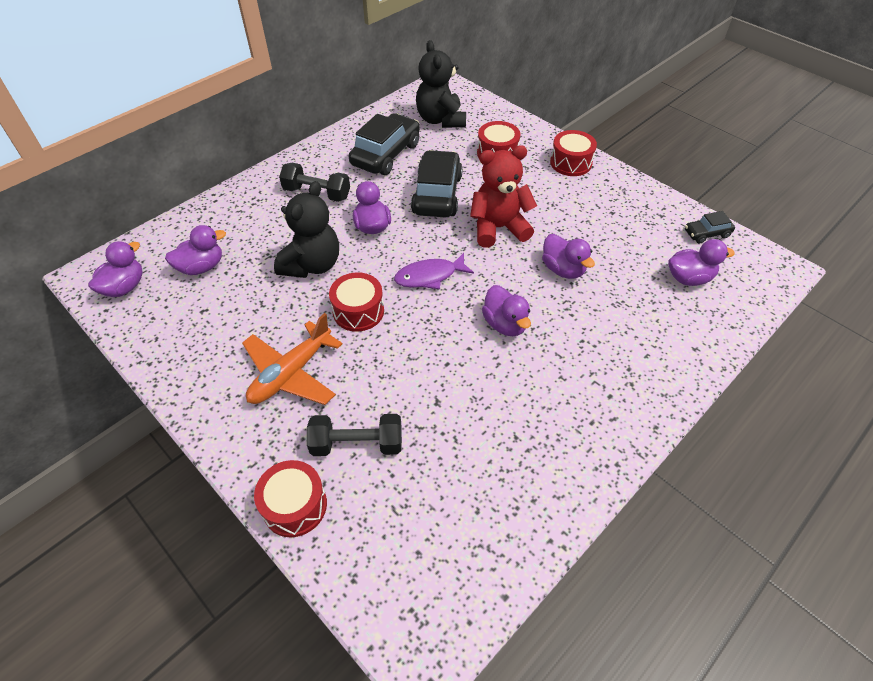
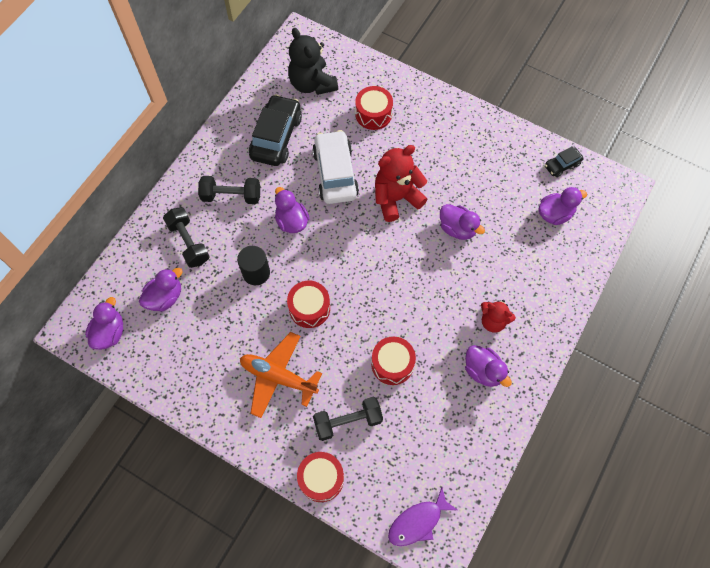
camera: 15 degrees left, 15 degrees up
orange plane [242,313,343,405] -> orange plane turned 90 degrees clockwise [240,332,322,418]
black teddy bear [274,181,339,278] -> black cylinder [237,246,270,285]
purple fish [394,253,474,289] -> purple fish moved to [388,488,457,546]
black car [411,150,463,218] -> white car [312,130,359,204]
purple duck [482,285,531,336] -> purple duck moved to [465,345,512,387]
red drum [550,130,597,176] -> red drum moved to [371,337,416,385]
none -> black dumbbell [163,207,210,268]
none -> red teddy bear [481,300,516,333]

